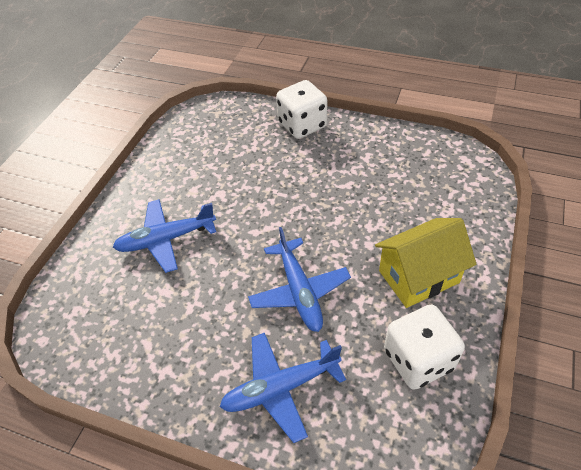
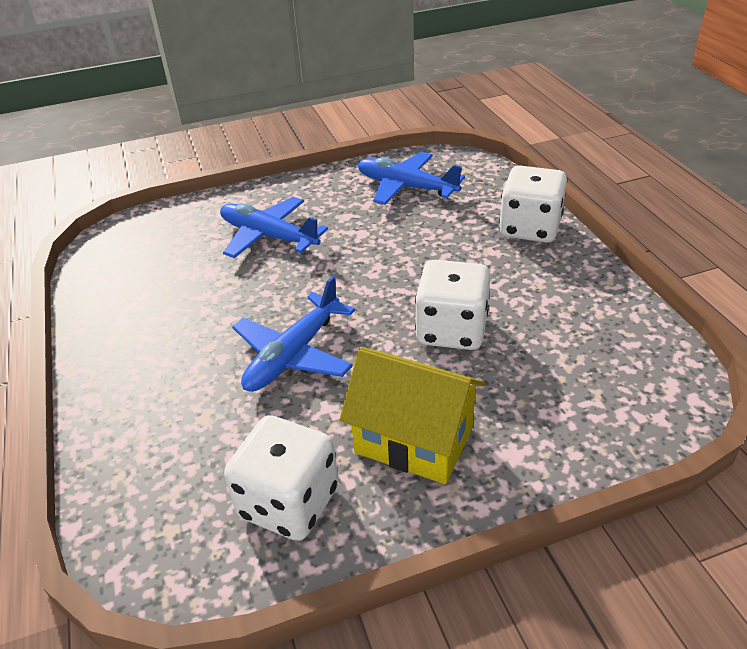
camera: 50 degrees right, 10 degrees down
blue plane [220,332,346,443] -> blue plane moved to [357,152,465,205]
none -> white dice [415,260,490,350]

